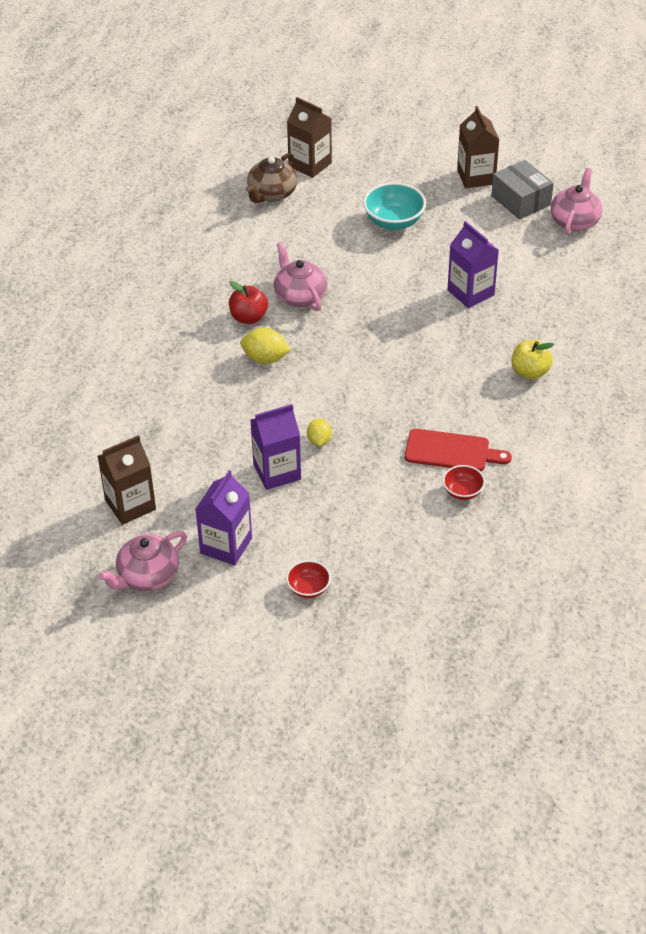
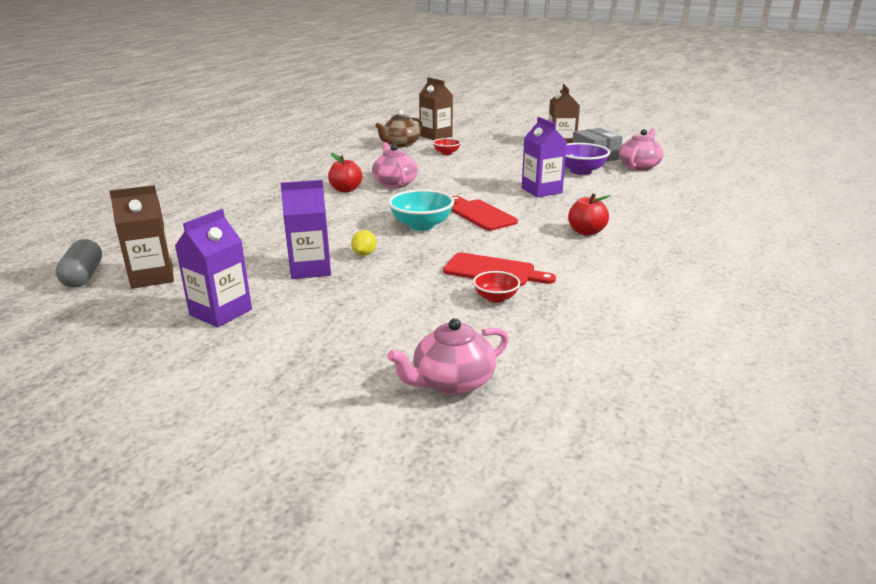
camera: 10 degrees right, 20 degrees down
pink teapot [99,531,187,591] -> pink teapot moved to [387,318,509,395]
yellow lemon [240,328,291,364] -> none
red bowl [286,560,331,598] -> red bowl moved to [433,138,461,155]
turquoise bowl [363,182,426,230] -> turquoise bowl moved to [388,189,454,231]
yellow apple [511,340,554,380] -> red apple [568,193,611,236]
none -> grey capsule [56,239,102,287]
none -> red cutting board [451,196,518,231]
none -> purple bowl [565,143,610,175]

